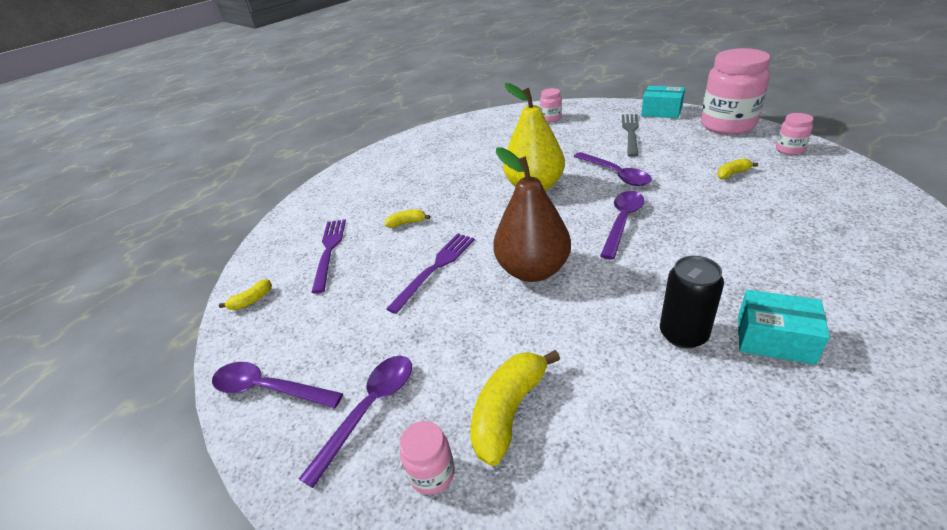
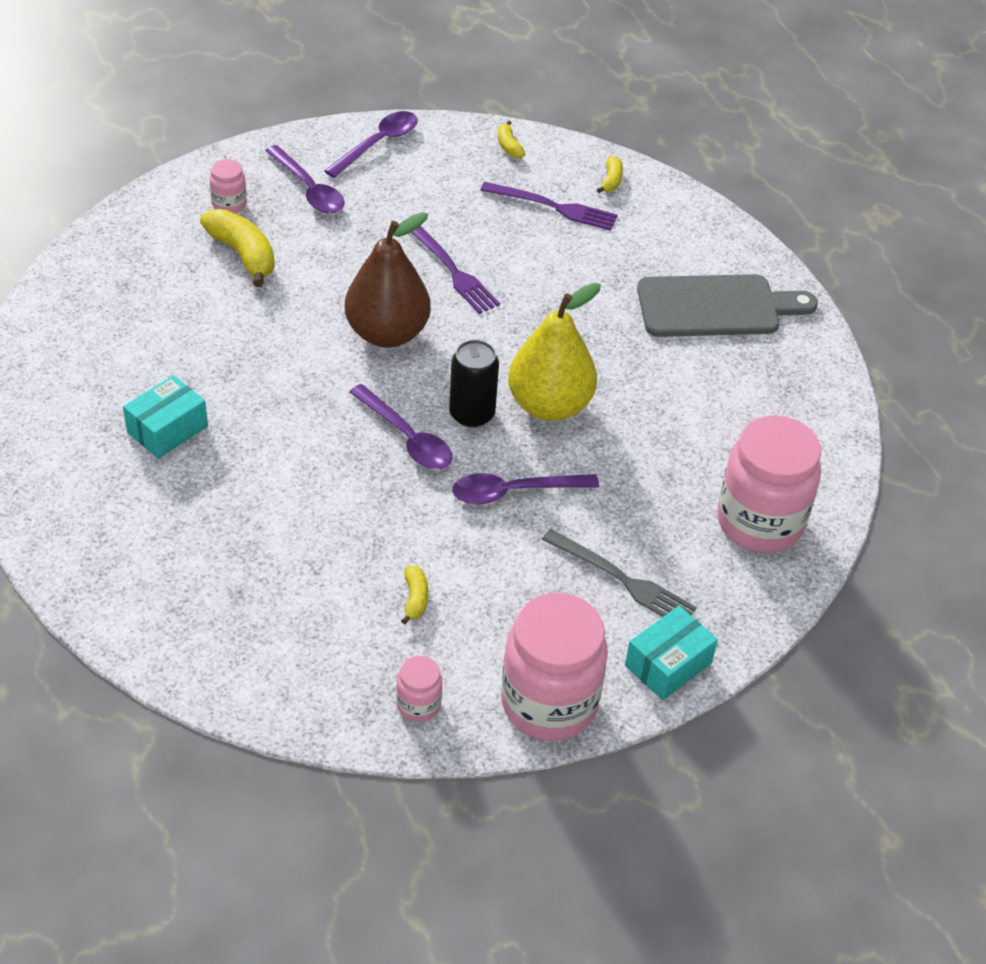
camera: 105 degrees right, 10 degrees up
yellow banana [385,210,431,228] -> yellow banana moved to [597,156,623,193]
pink jar [540,88,562,122] -> pink jar [717,415,821,553], size x2.20
black can [660,256,724,349] -> black can moved to [449,340,499,428]
none -> grey cutting board [637,274,818,337]

